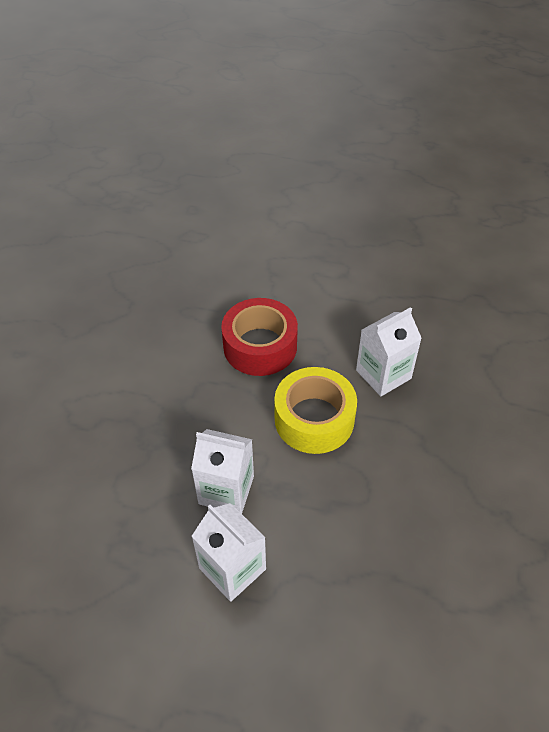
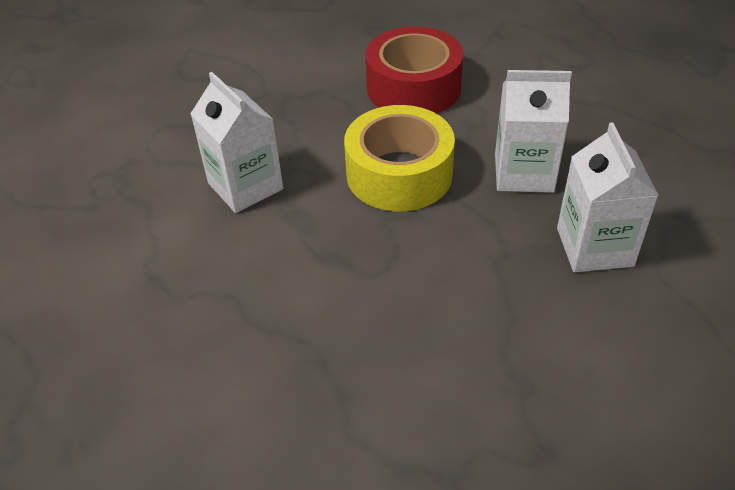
camera: 40 degrees right, 5 degrees down
white carton [192,503,266,602] -> white carton moved to [557,122,659,272]

